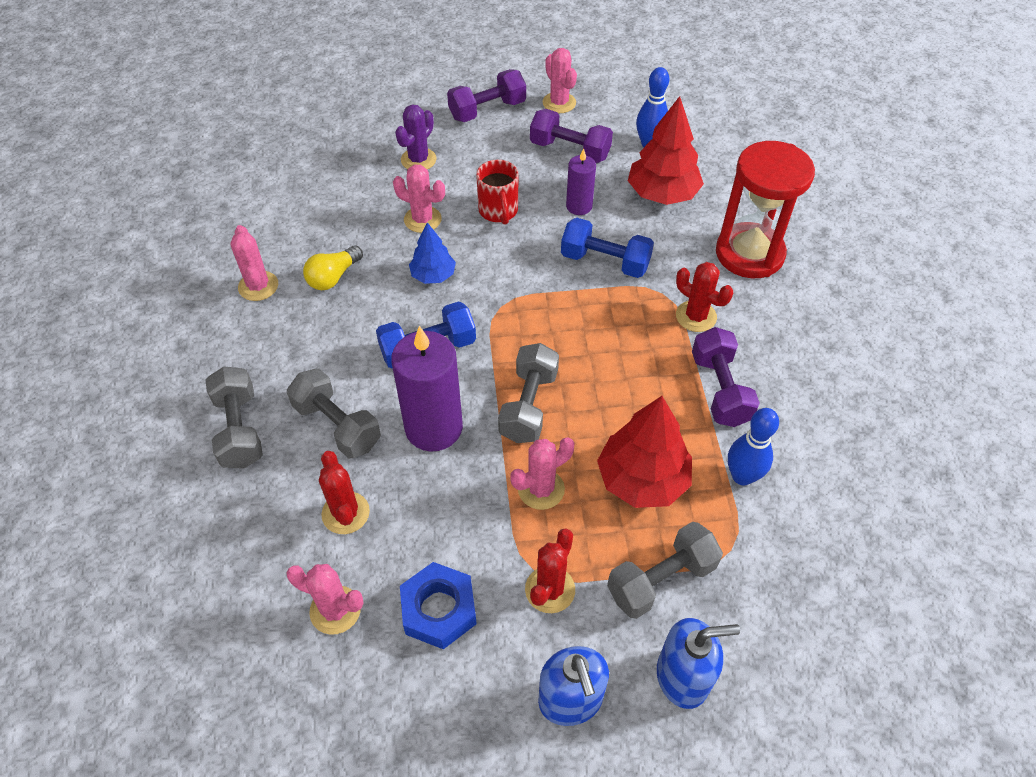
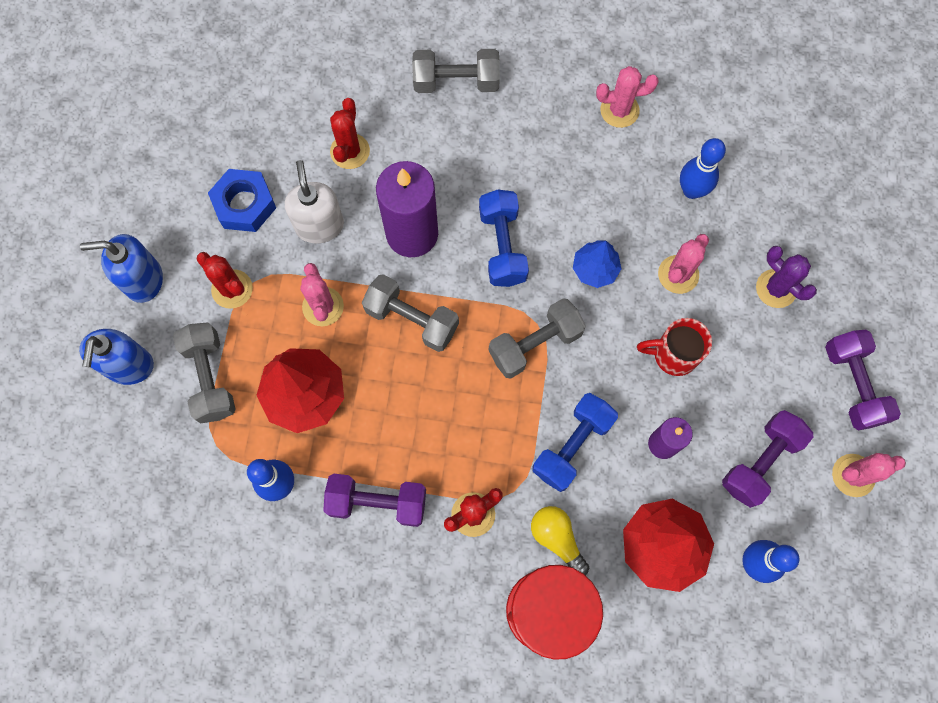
camera: 105 degrees right, 20 degrees up
grey dumbbell [287,369,381,458] -> grey dumbbell moved to [488,298,586,378]
pink cactus [287,564,364,635] -> none
yellow light bulb [303,245,363,290] -> yellow light bulb moved to [531,506,589,575]
red cactus [319,451,370,534] -> red cactus turned 75 degrees counterclockwise [330,98,370,169]
none -> white soap dispenser [285,160,344,244]
none -> blue bowling pin [680,138,726,199]

